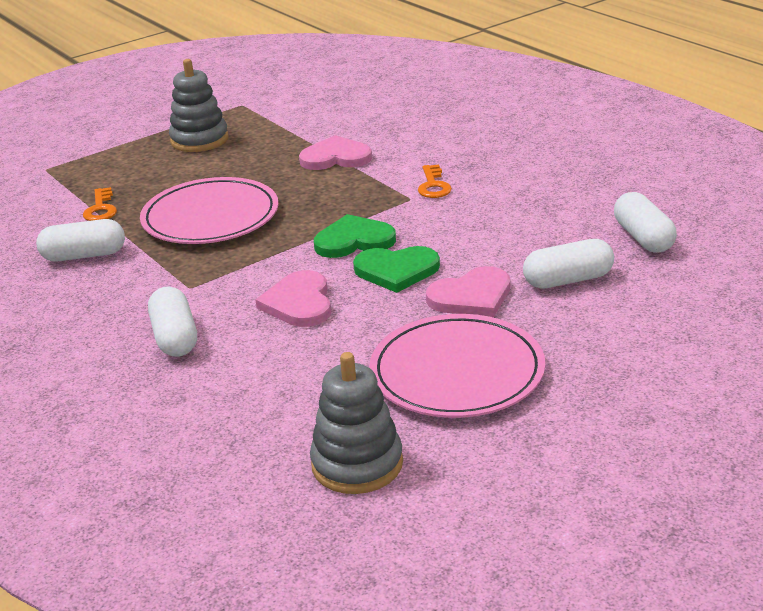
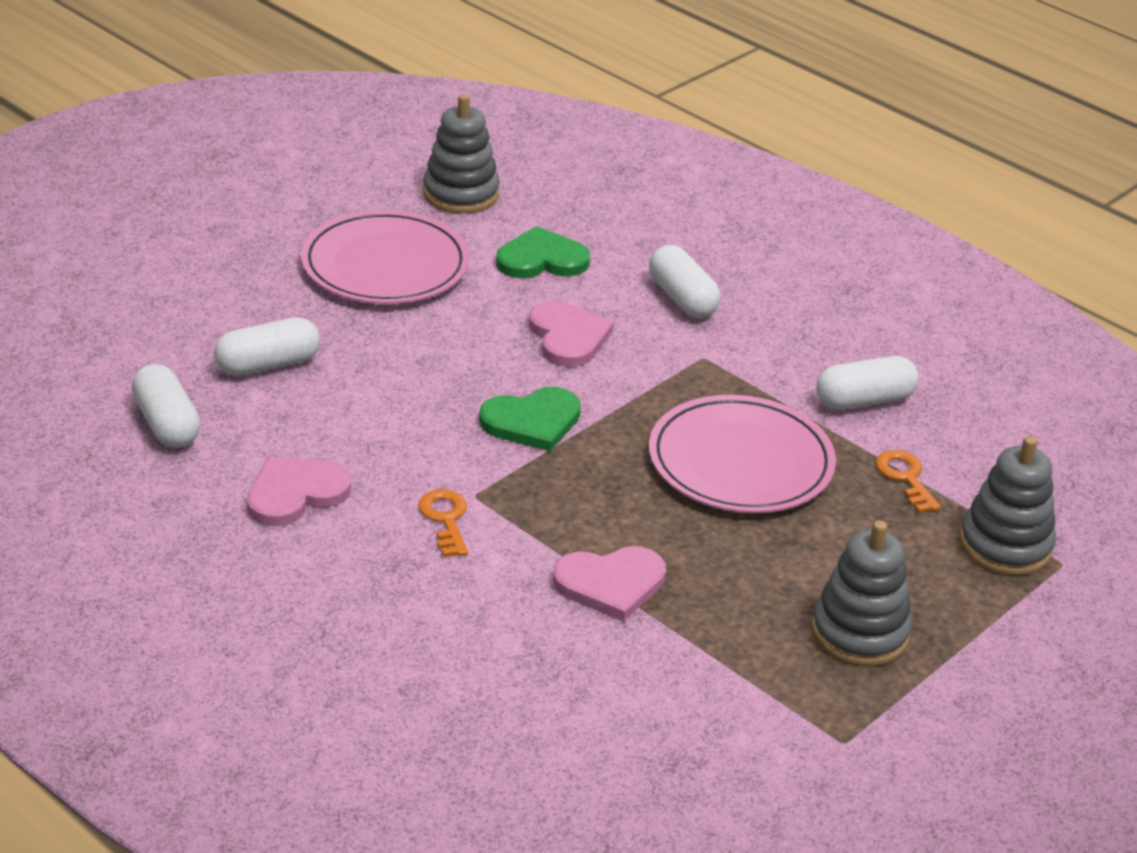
camera: 165 degrees right, 5 degrees up
green heart [353,246,440,293] -> green heart moved to [496,226,590,278]
pink heart [426,266,510,317] -> pink heart moved to [247,456,351,526]
none -> grey stacking toy [959,436,1056,576]

